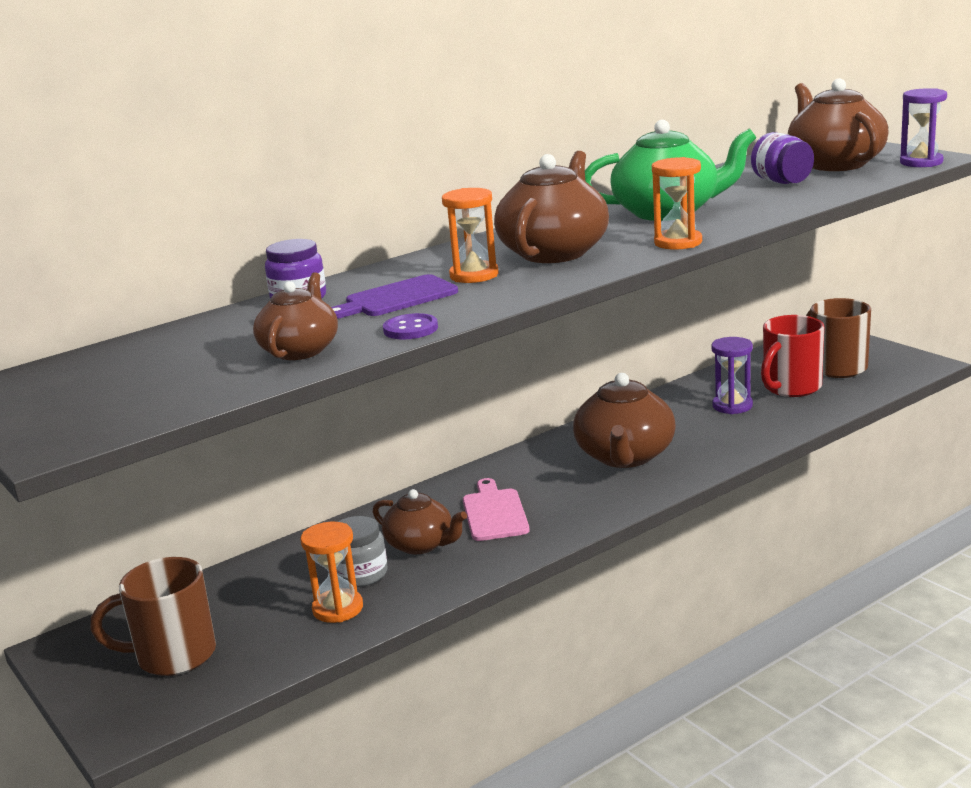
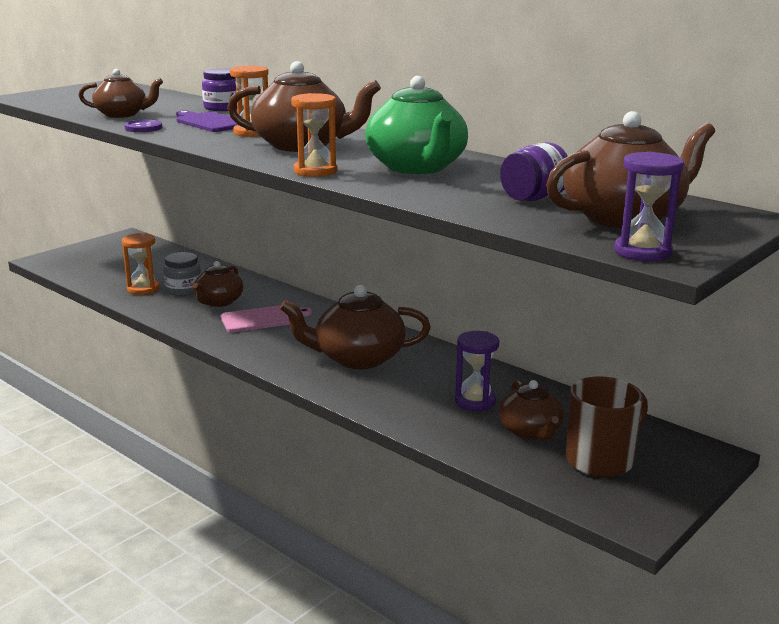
camera: 75 degrees right, 0 degrees up
brown mug [90,557,216,676] -> none
red mug [761,315,824,397] -> brown teapot [499,380,564,441]

